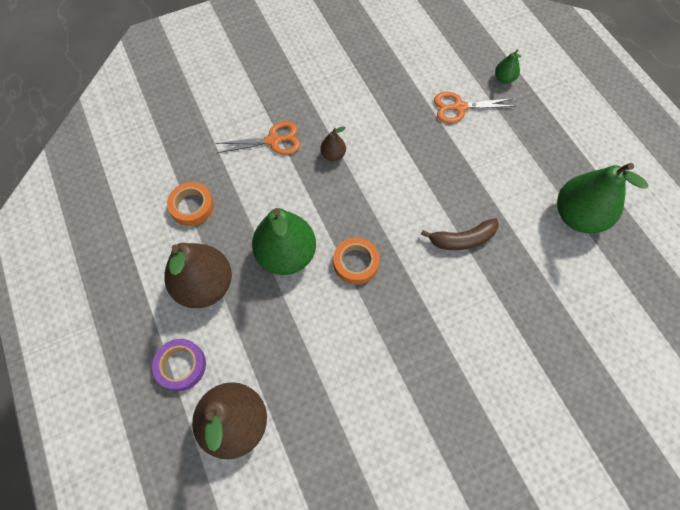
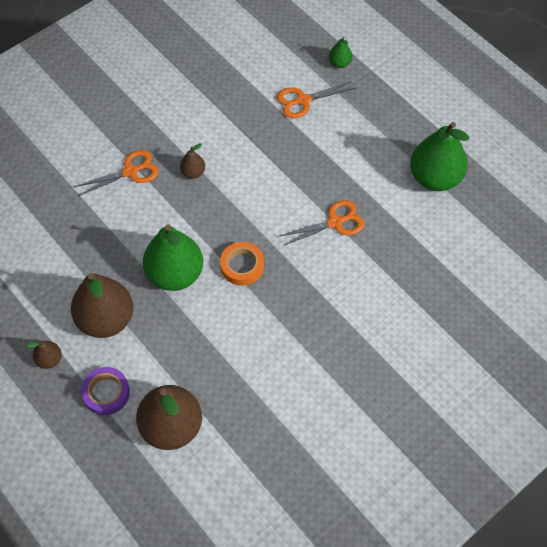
camera: 15 degrees left, 5 degrees down
orange tape [167,182,214,226] -> none
brown banana [421,218,499,250] -> orange scissors [280,200,364,246]
none -> brown pear [26,340,62,369]

